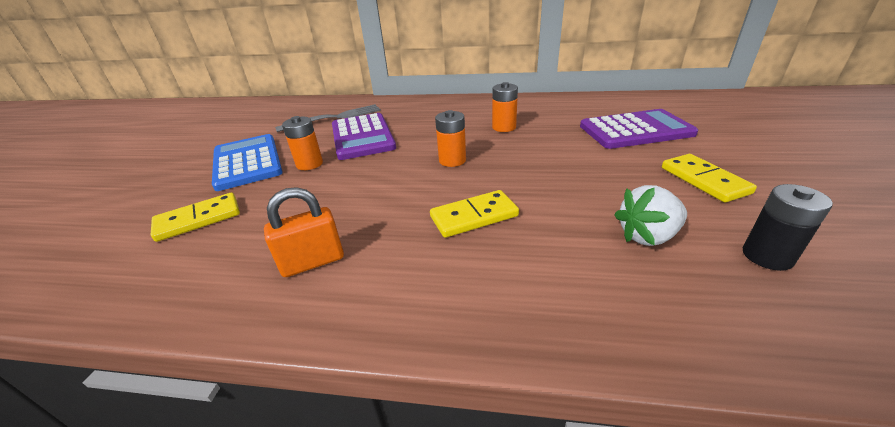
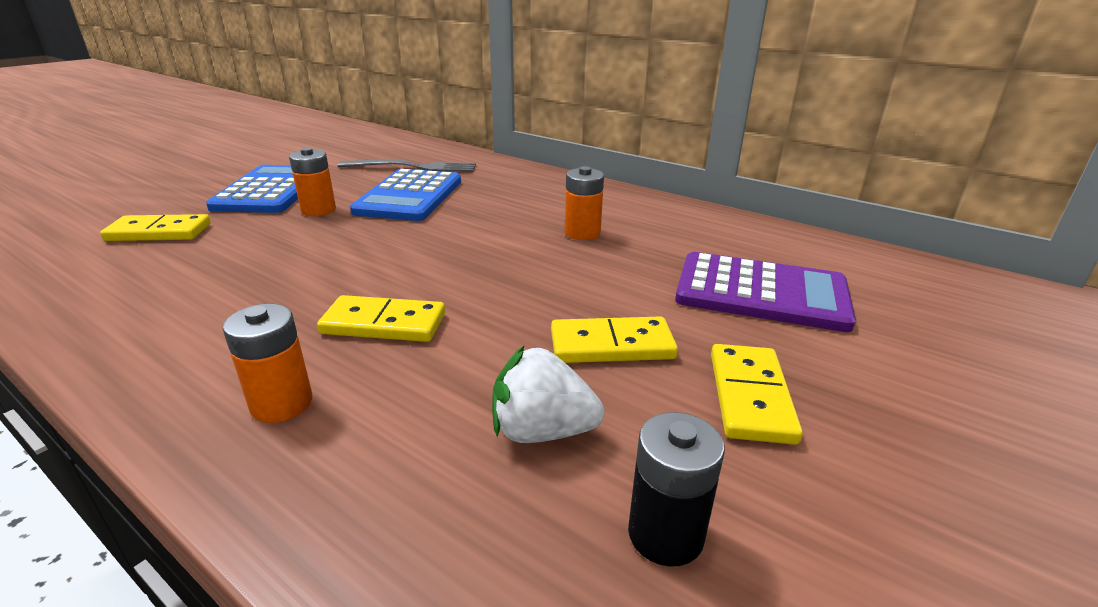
camera: 25 degrees right, 5 degrees down
orange padlock [264,187,344,277] -> none
purple calculator [332,113,396,160] -> blue calculator [350,169,461,221]
orange battery [435,110,466,167] -> orange battery moved to [223,304,313,423]
none -> yellow domino [551,316,678,363]

